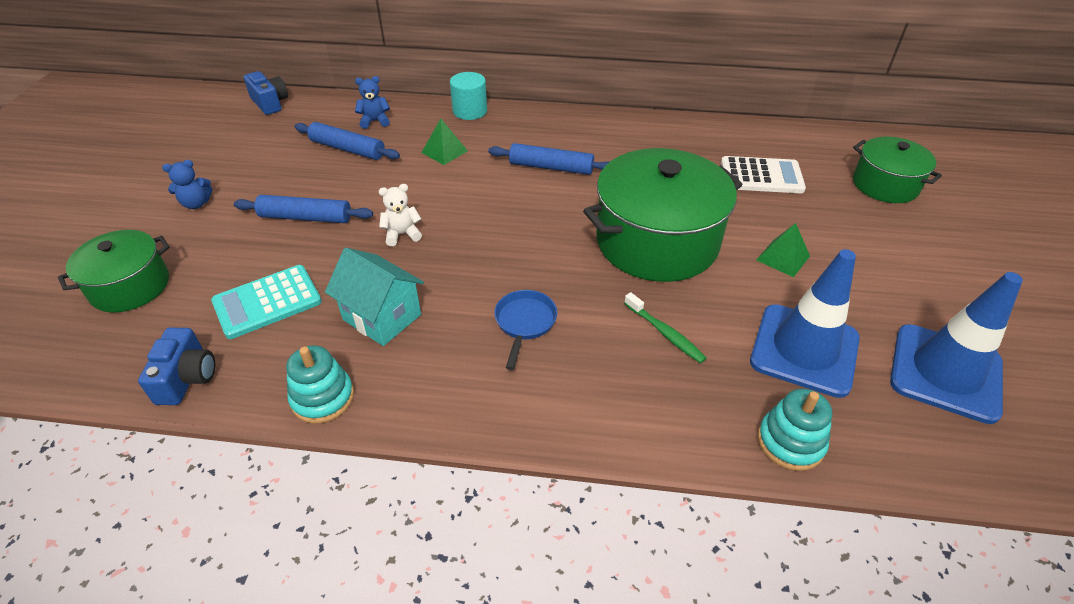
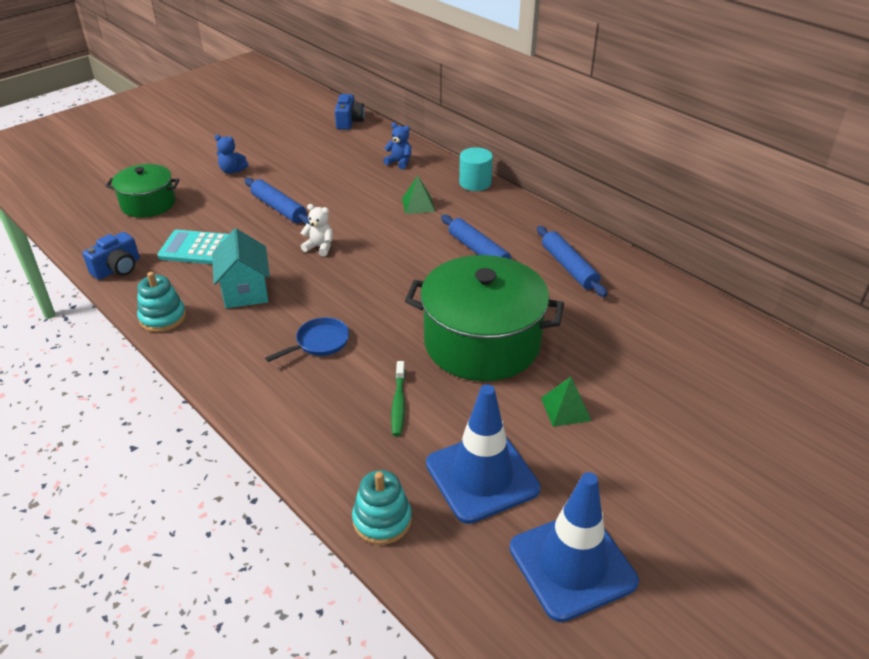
camera: 40 degrees right, 5 degrees down
blue rolling pin [294,122,400,160] -> blue rolling pin moved to [537,226,607,297]
white calculator [721,156,806,193] -> none
green pot [853,136,942,203] -> none

